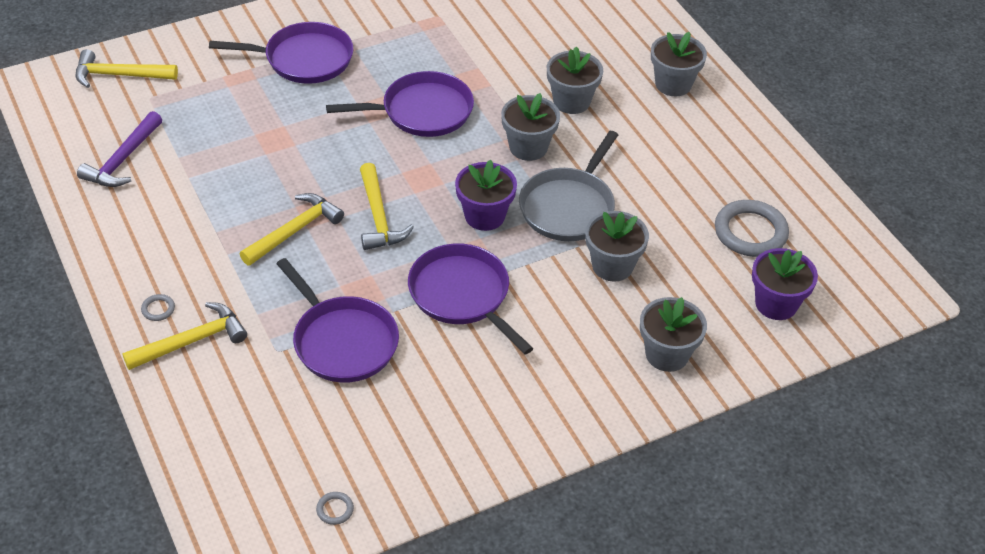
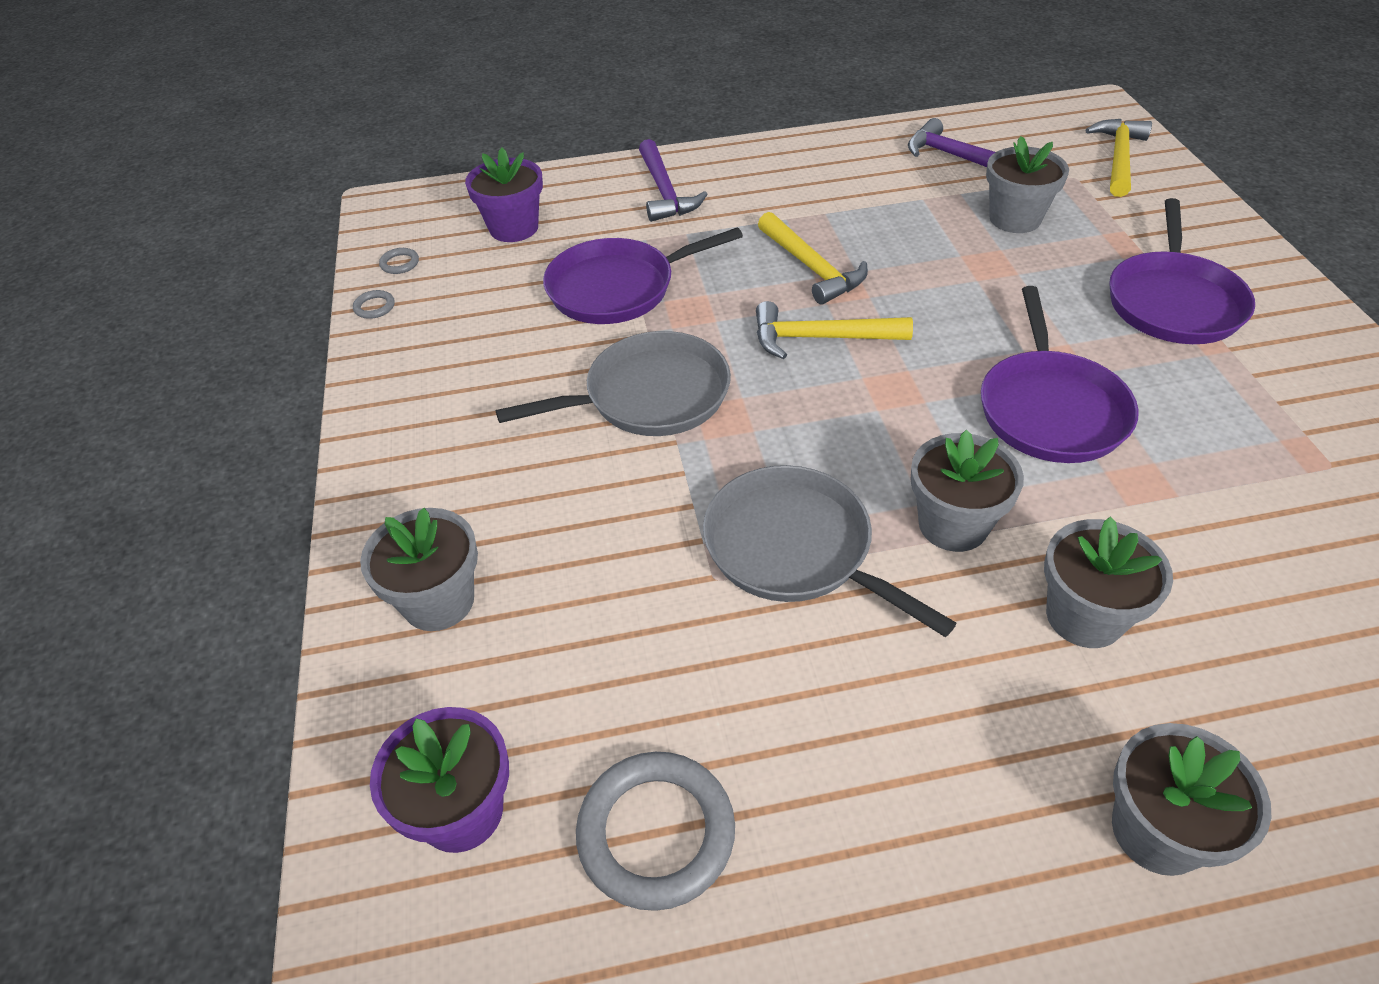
camera: 110 degrees right, 0 degrees up
yellow hammer [122,302,247,370] -> purple hammer [639,139,708,222]
grey ring [141,294,175,321] -> grey ring moved to [353,290,395,319]
purple pan [408,244,533,354] -> grey pan [496,331,731,436]
purple flower pot [455,160,517,231] -> purple flower pot moved to [465,147,543,242]
grey flower pot [585,211,649,282] -> grey flower pot moved to [986,136,1069,233]

